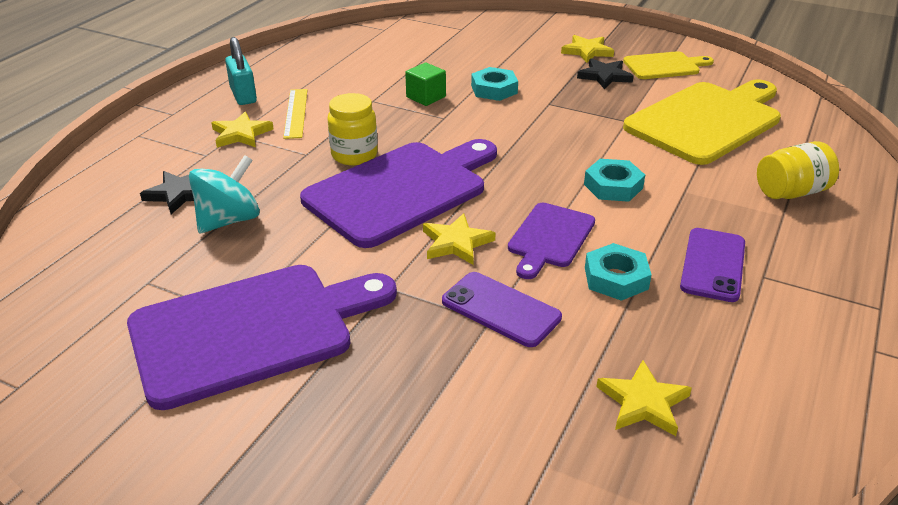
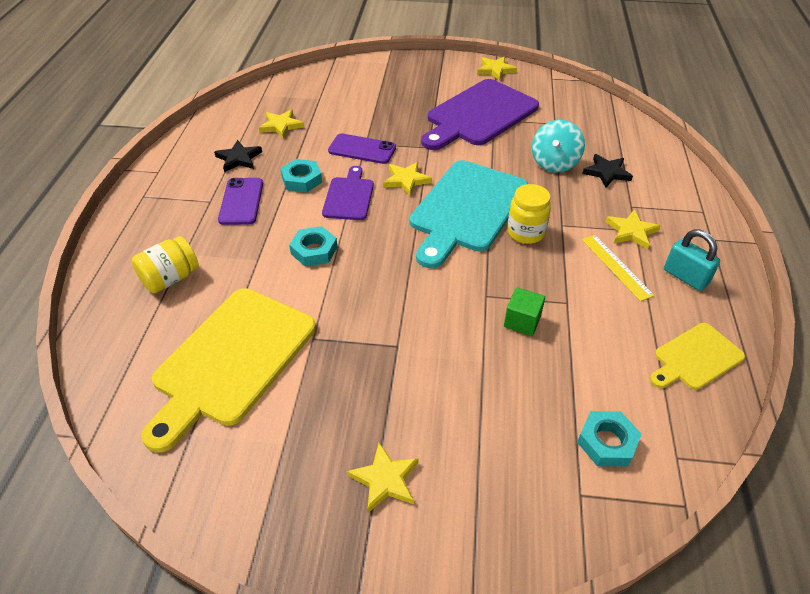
camera: 160 degrees right, 10 degrees up
purple cutting board [300,139,497,248] -> turquoise cutting board [410,160,528,268]
turquoise nut [471,67,518,101] -> turquoise nut moved to [577,411,642,466]
black star [577,58,634,89] -> black star moved to [214,140,262,172]
yellow cutting board [623,51,714,79] -> yellow cutting board moved to [650,323,745,390]
none -> yellow star [477,56,517,81]

